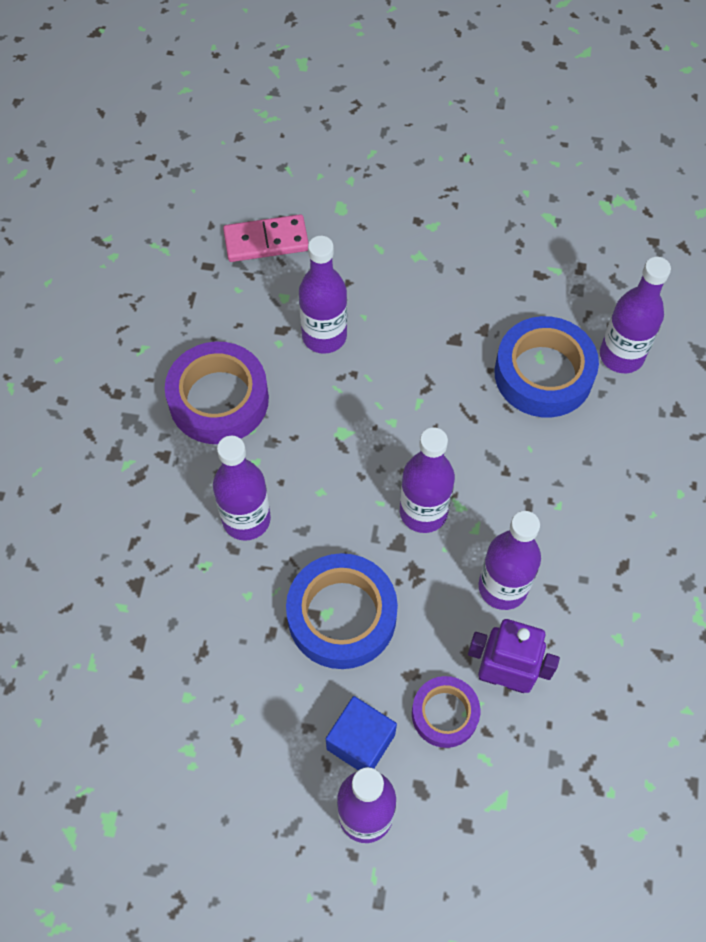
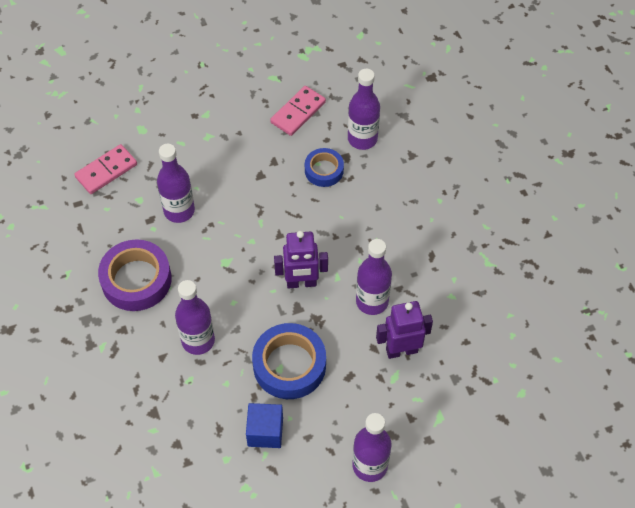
camera: 30 degrees left, 5 degrees down
blue cube [326,696,397,770] -> blue cube moved to [246,403,283,448]
purple bottle [400,427,455,533] -> purple robot [274,231,328,289]
purple tape [412,676,480,748] -> none
blue tape [494,316,599,418] -> blue tape [305,148,344,187], size x0.59
none -> pink domino [270,86,326,136]

